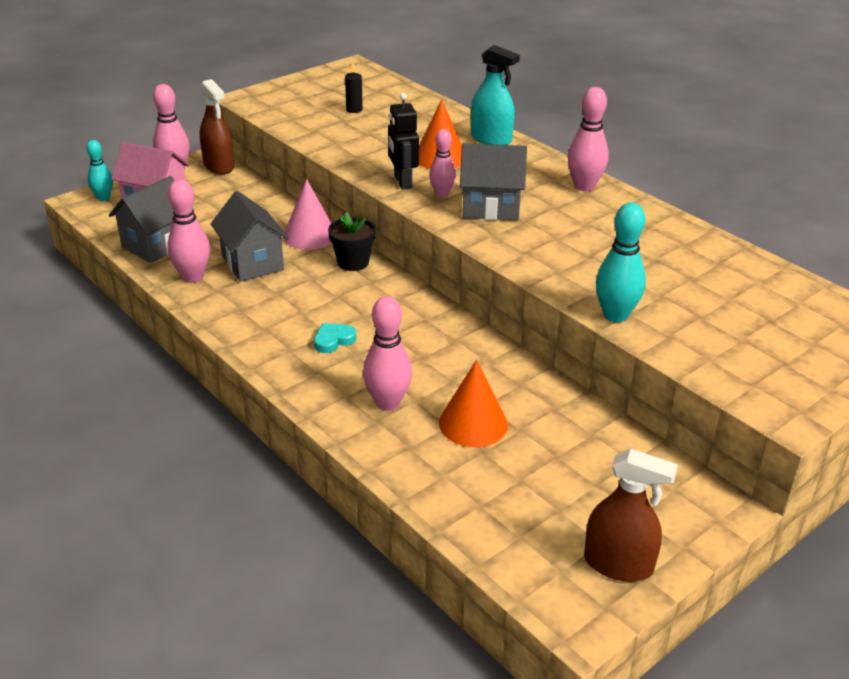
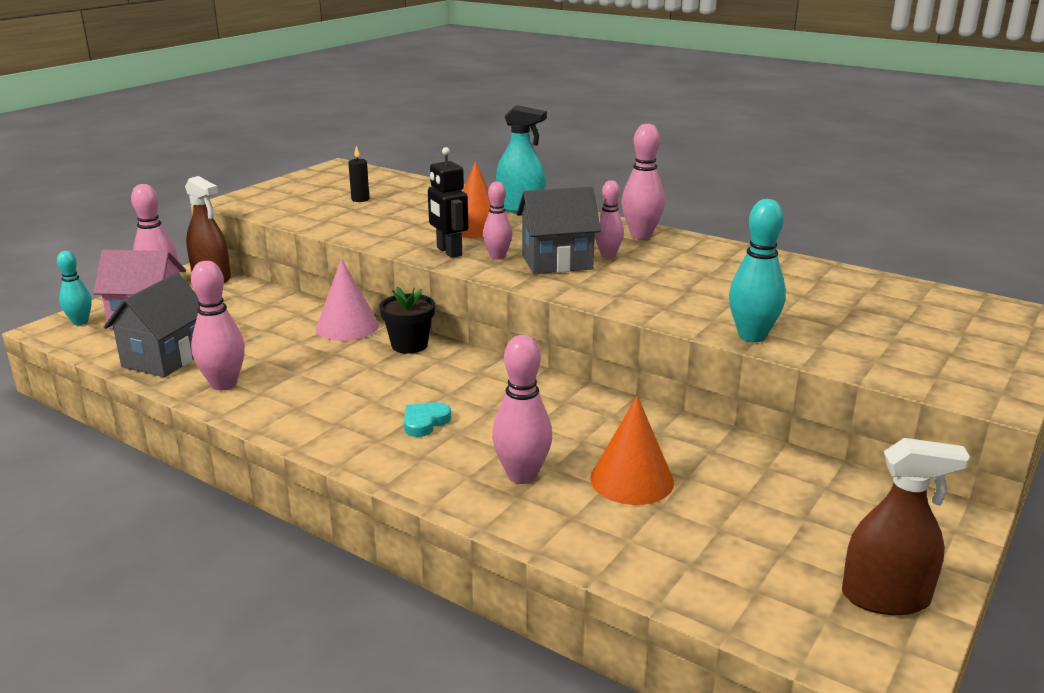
camera: 15 degrees left, 10 degrees down
grey house [211,191,289,282] -> none
none -> pink bowling pin [595,180,624,258]

